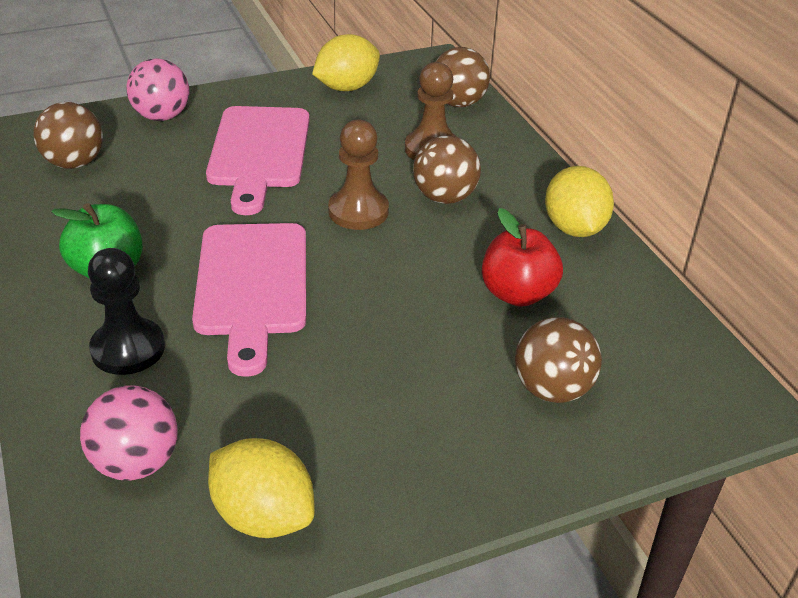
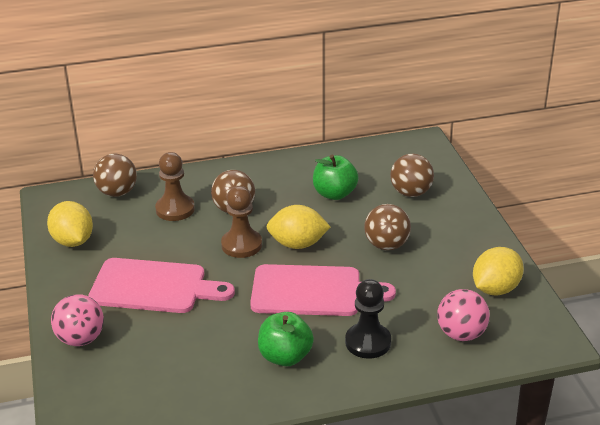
camera: 80 degrees left, 5 degrees down
brown ball [33,102,103,169] -> brown ball moved to [364,204,411,250]
red apple [482,208,563,307] -> green apple [313,155,358,200]
yellow lemon [545,166,614,237] -> yellow lemon moved to [266,205,330,249]

